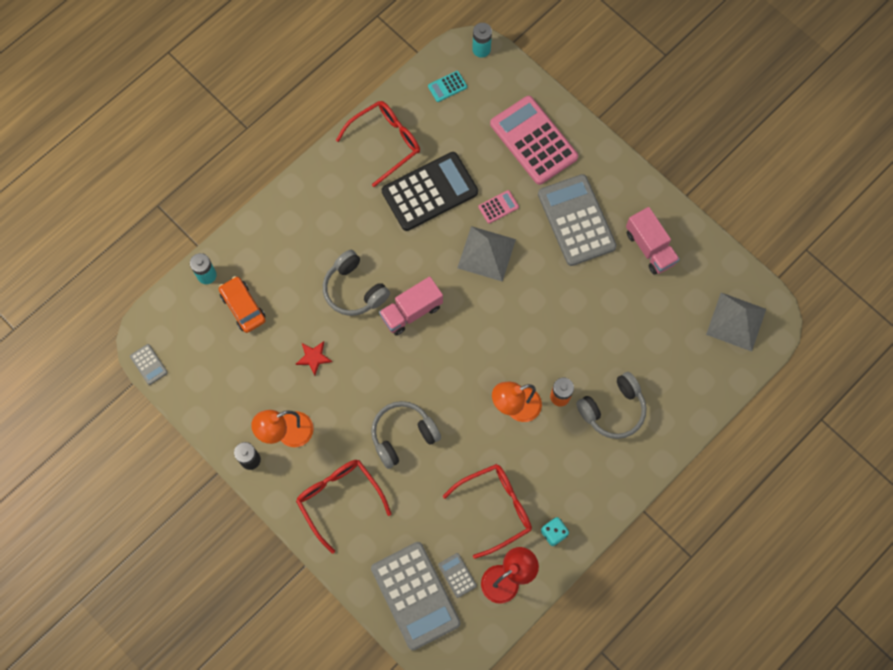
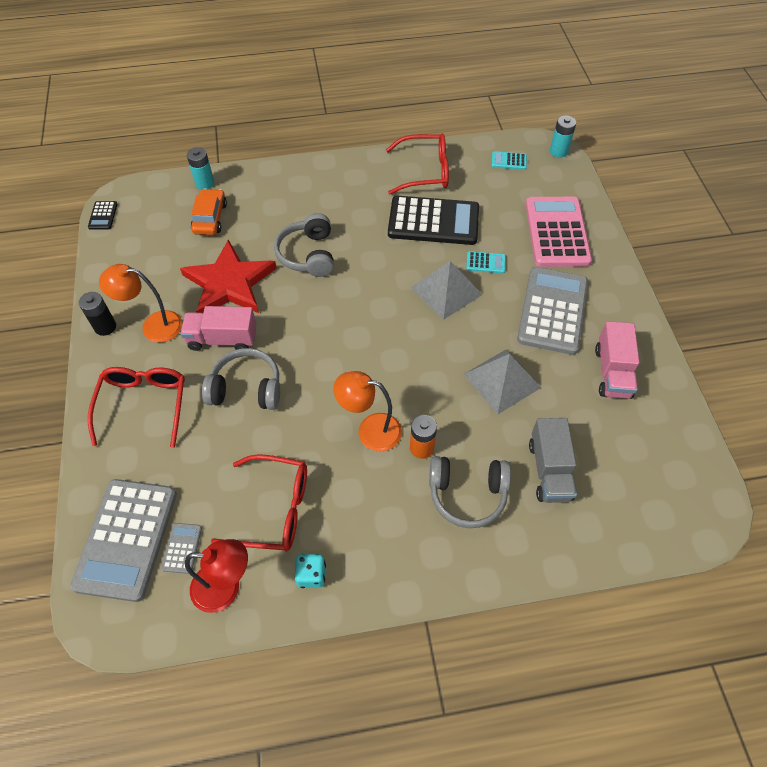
camera: 35 degrees right, 15 degrees down
grey calculator [130,344,168,385] -> black calculator [88,201,118,230]
red star [296,341,332,375] -> red star [180,240,277,313], size x2.47
pink truck [379,276,443,335] -> pink truck moved to [180,306,257,351]
pink calculator [478,190,519,224] -> turquoise calculator [466,251,506,273]
grey pyramid [706,293,766,352] -> grey pyramid moved to [463,349,541,415]
none -> grey truck [529,418,577,503]

